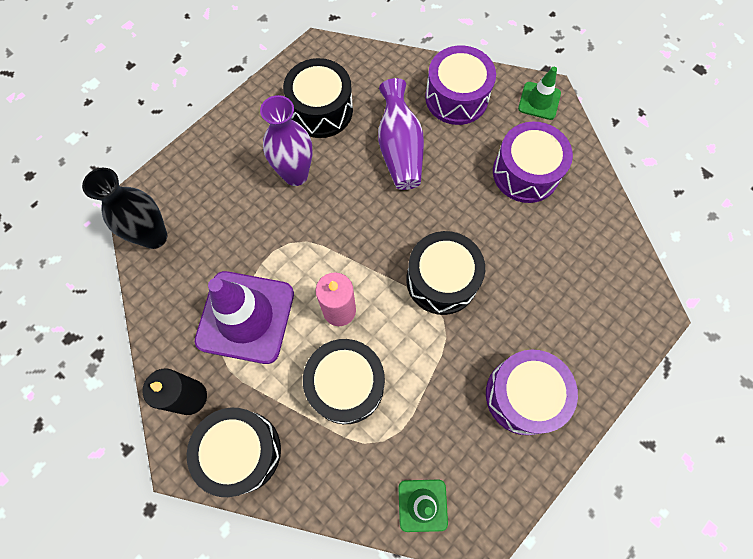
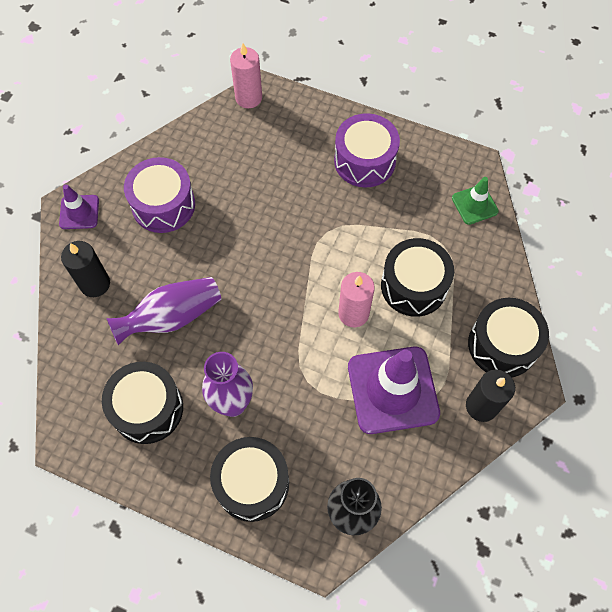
camera: 110 degrees left, 5 degrees down
black drum [406,231,485,315] -> black drum moved to [210,437,289,522]
purple drum [425,45,496,125] -> black candle [61,241,110,297]
green traffic cone [518,67,561,120] -> purple traffic cone [59,184,99,229]
none -> pink candle [230,43,262,108]

